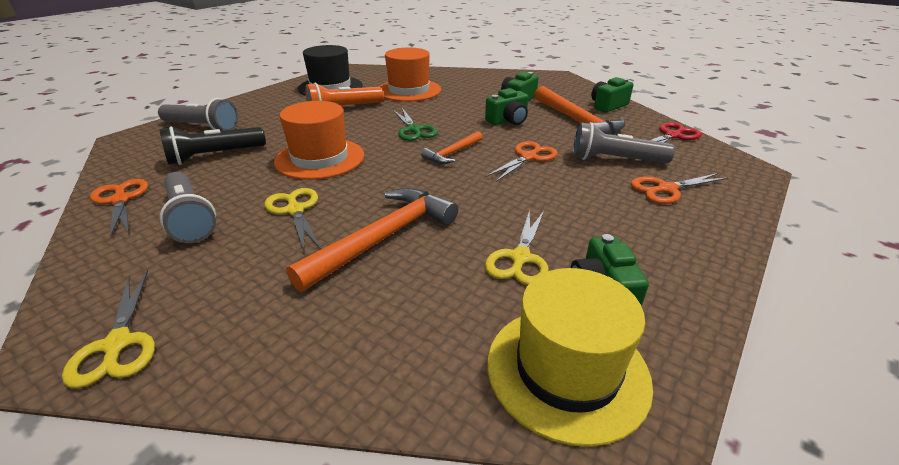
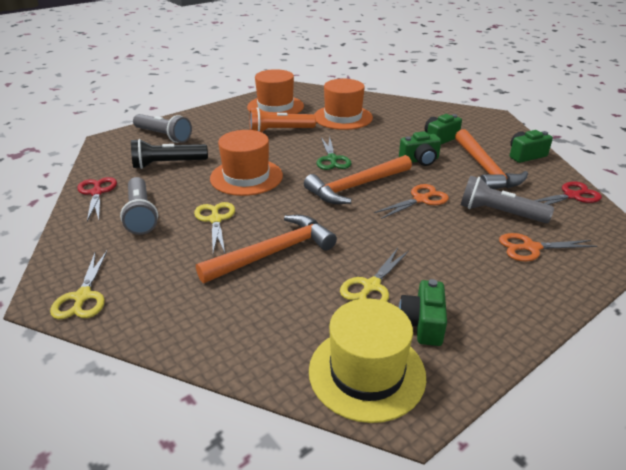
camera: 15 degrees right, 0 degrees up
orange scissors [90,179,148,238] -> red scissors [77,177,117,221]
black hat [298,45,363,96] -> orange hat [247,69,304,114]
orange hammer [421,131,483,164] -> orange hammer [304,155,412,204], size x1.82

